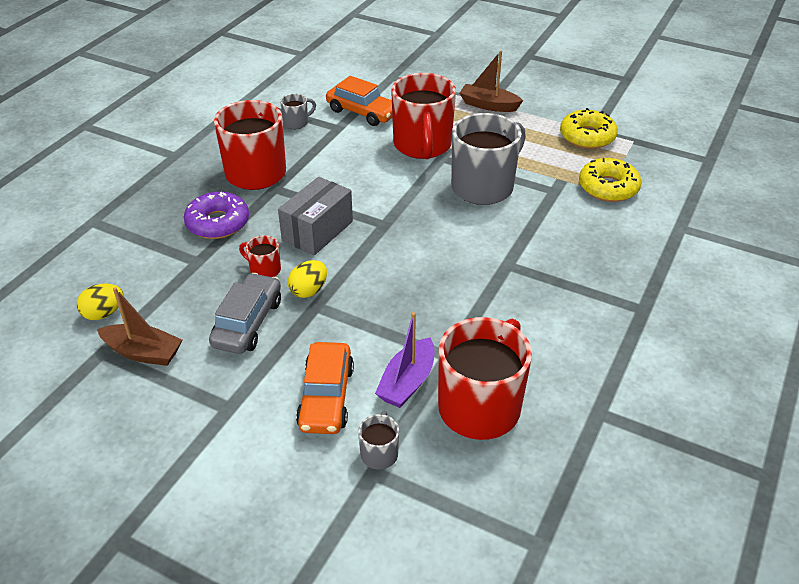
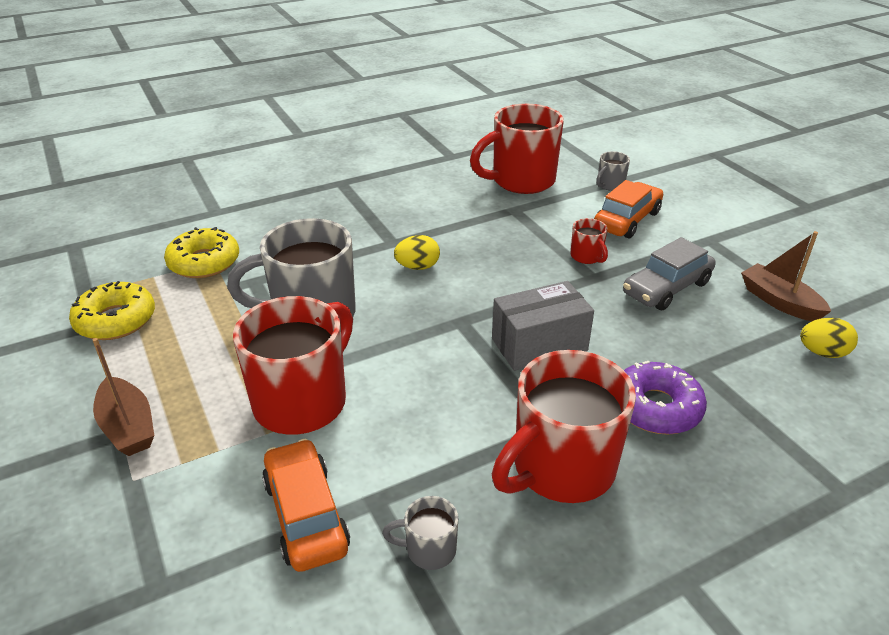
camera: 145 degrees left, 5 degrees down
red mug [239,235,281,277] -> red mug moved to [570,218,608,264]
yellow egg [288,260,327,298] -> yellow egg moved to [394,235,440,270]
purple boat [375,312,435,408] -> none

